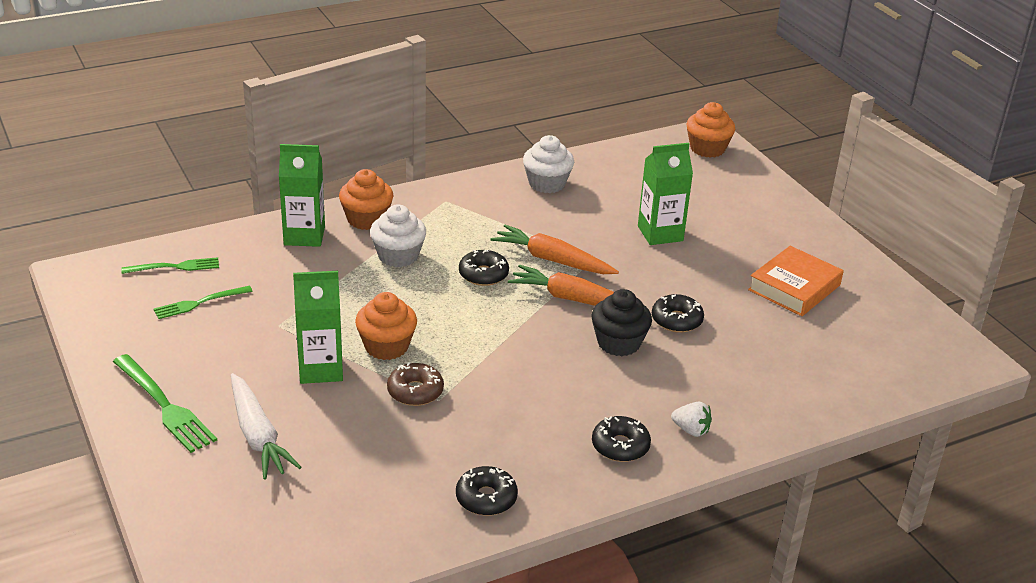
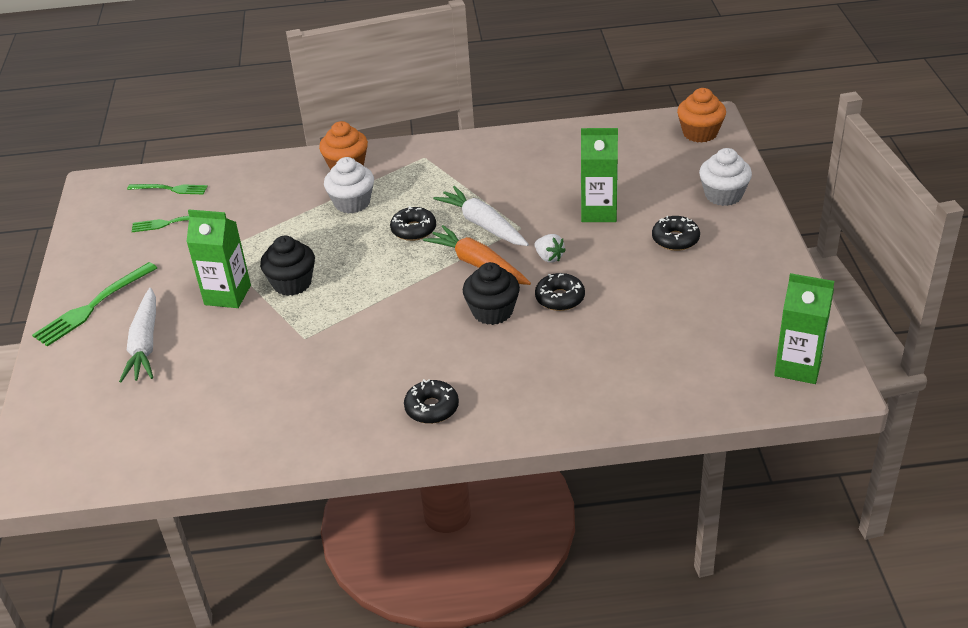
camera: 25 degrees right, 5 degrees up
green fork [113,354,217,453] -> green fork turned 60 degrees clockwise [32,262,157,347]
green carton [279,144,325,247] -> green carton moved to [774,273,834,384]
orange cupcake [355,292,417,360] -> black cupcake [260,236,315,296]
brown donut [387,362,444,406] -> none
black donut [456,466,518,516] -> black donut moved to [652,216,700,251]
orange carrot [491,225,619,274] -> white carrot [433,186,529,246]
white cupcake [523,135,574,193] -> white cupcake moved to [699,148,752,206]
white strawberry [671,402,712,437] -> white strawberry moved to [534,234,566,263]
orange book [748,246,844,316] -> none

